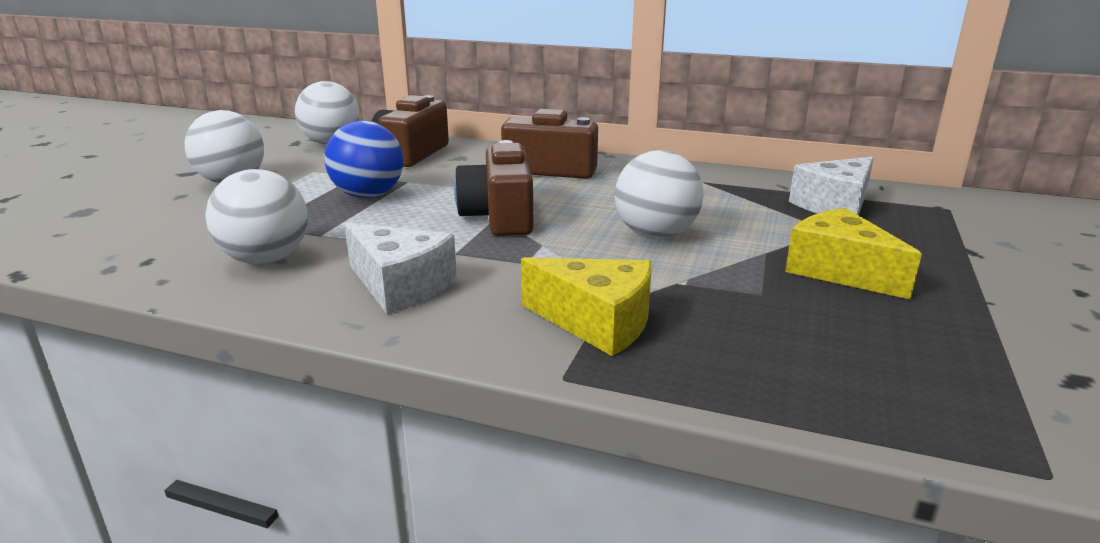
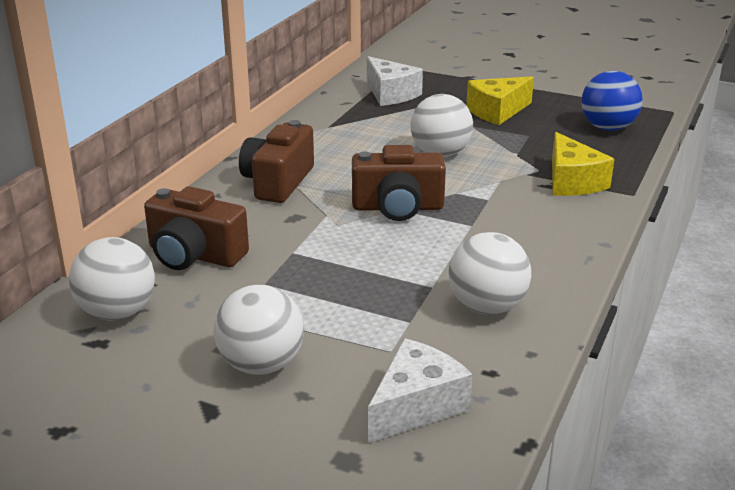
camera: 85 degrees left, 5 degrees up
blue ball [324,120,403,198] -> blue ball moved to [581,71,643,131]
white cheese [345,222,457,314] -> white cheese moved to [368,338,473,443]
yellow cheese [521,257,651,356] -> yellow cheese turned 135 degrees clockwise [552,132,615,196]

